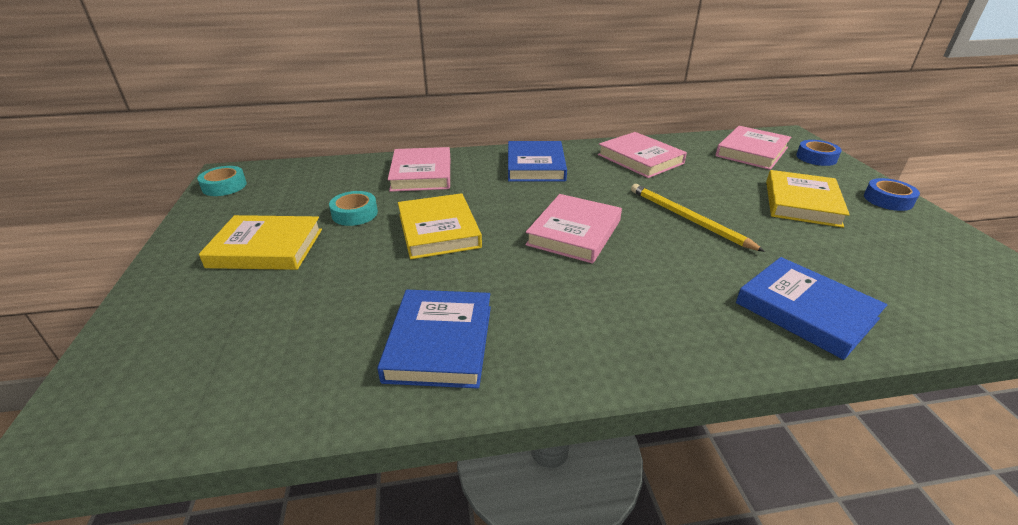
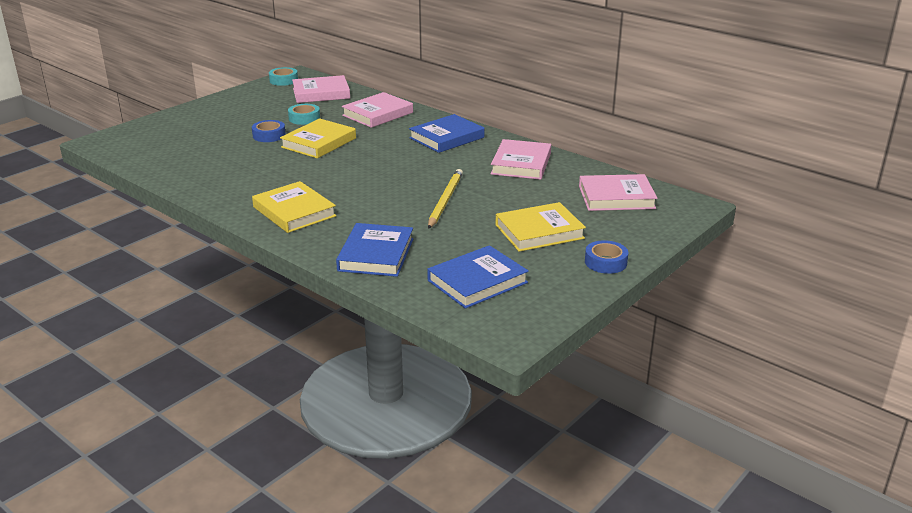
camera: 50 degrees right, 5 degrees down
yellow book [199,215,322,270] -> yellow book moved to [252,181,336,233]
blue book [377,290,491,388] -> blue book moved to [427,245,529,309]
pink book [525,194,622,264] -> pink book moved to [292,75,350,103]
blue tape [796,140,842,166] -> blue tape moved to [252,120,286,142]

